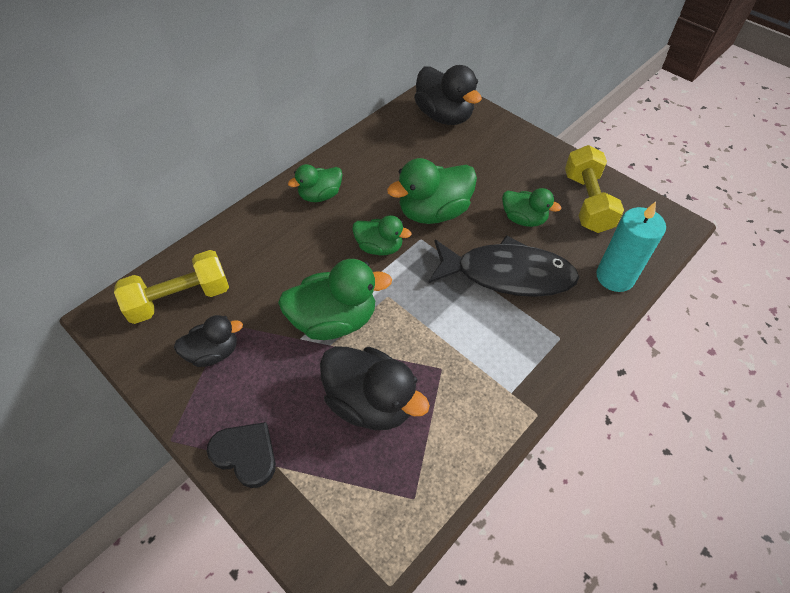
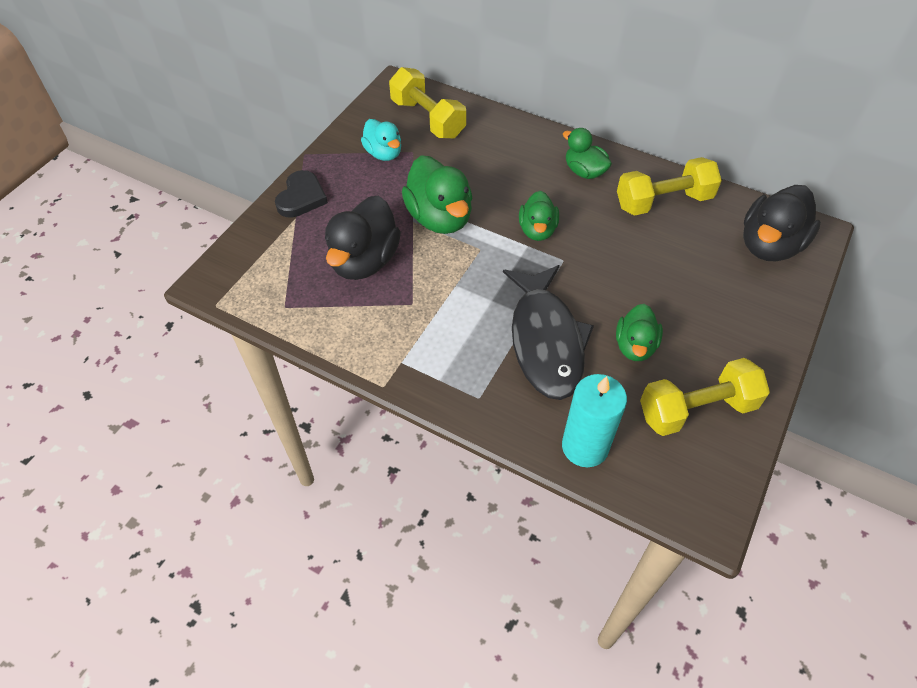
camera: 75 degrees right, 0 degrees up
black duck [174,315,243,367] -> turquoise duck [361,119,401,161]
green duck [387,158,477,224] -> none
none -> yellow dumbbell [617,157,722,216]

